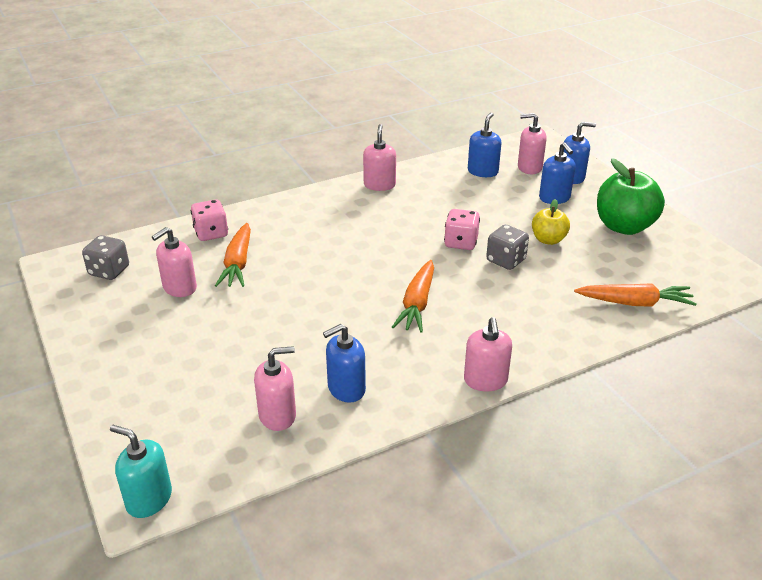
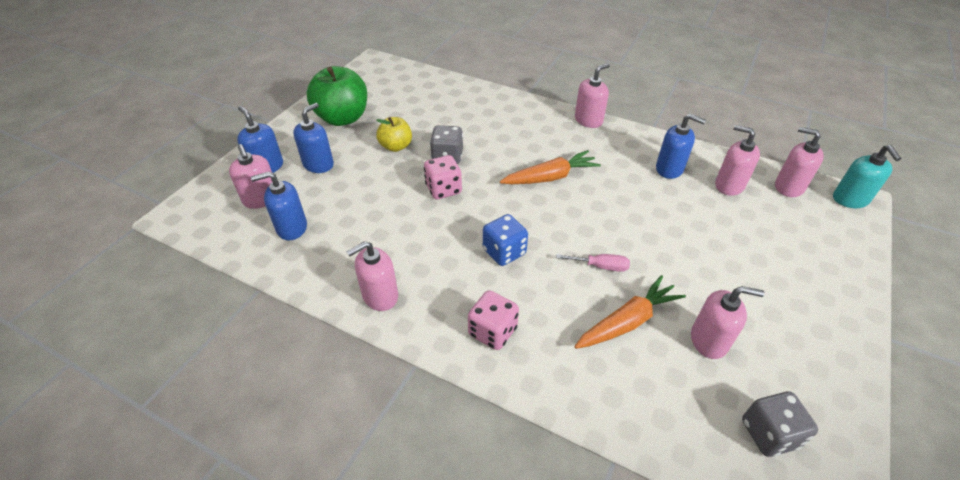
camera: 125 degrees left, 10 degrees up
pink dice [191,200,228,241] -> pink dice moved to [468,290,519,350]
orange carrot [574,284,697,307] -> none
none -> blue dice [483,214,528,266]
none -> pink screwdriver [556,254,630,272]
none -> pink soap dispenser [775,127,824,197]

